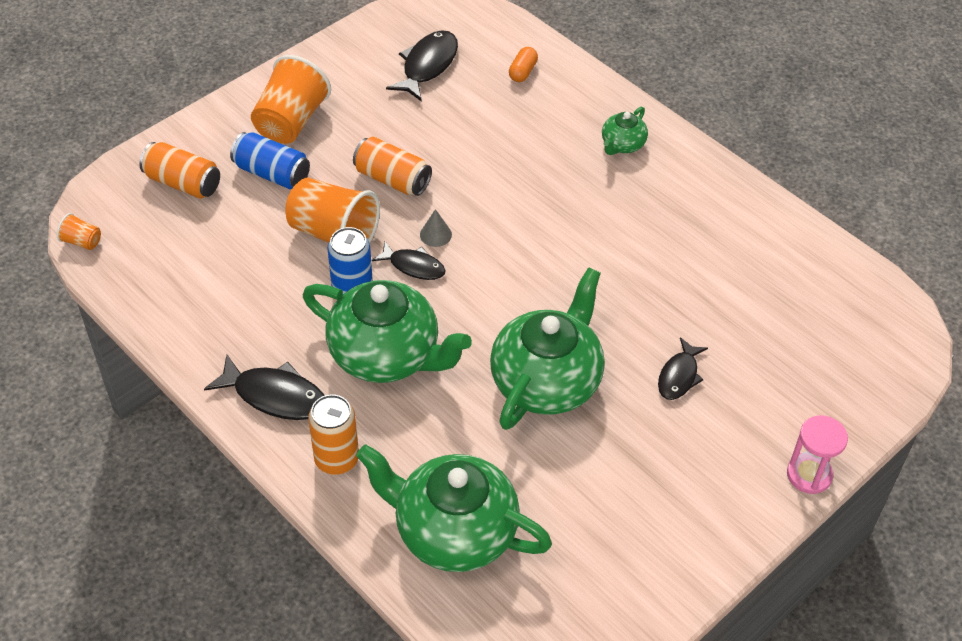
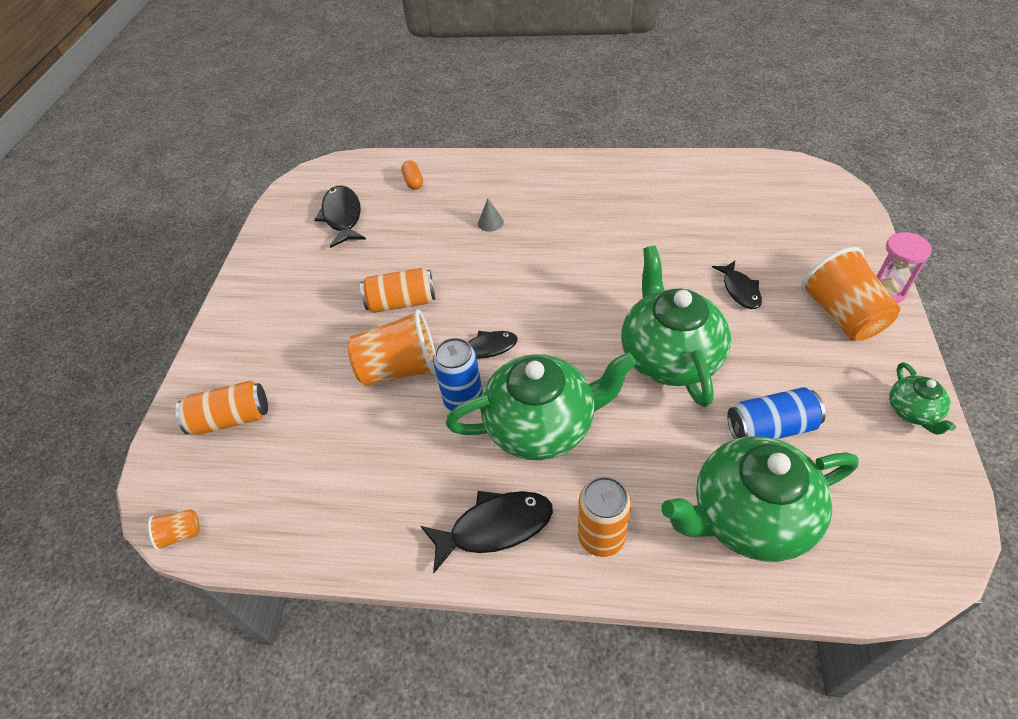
camera: 35 degrees left, 0 degrees up
blue can [230,132,310,189] -> blue can moved to [727,387,826,439]
orange cup [251,55,331,144] -> orange cup moved to [801,247,900,340]
grey cone [420,209,452,247] -> grey cone moved to [478,199,504,232]
green teapot [602,107,648,155] -> green teapot moved to [889,362,956,435]

